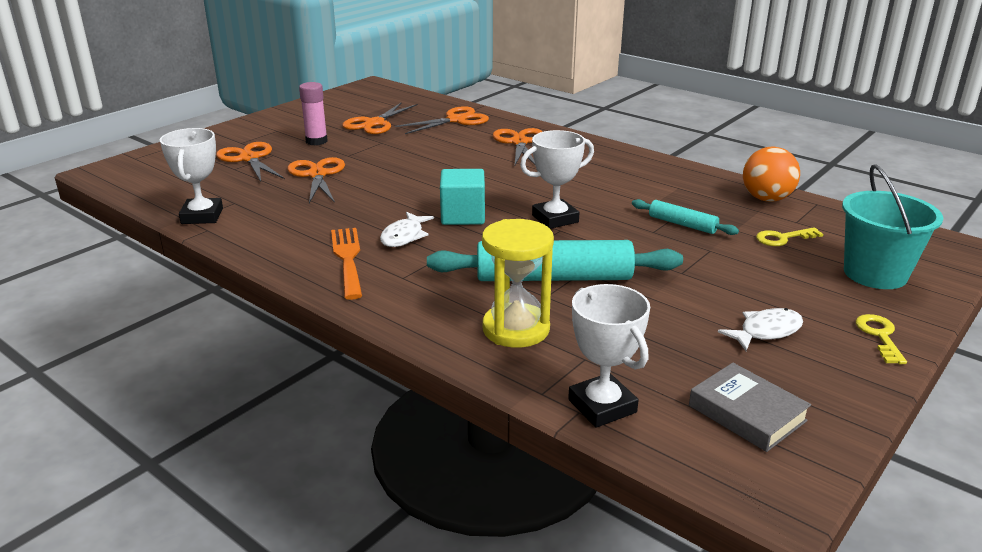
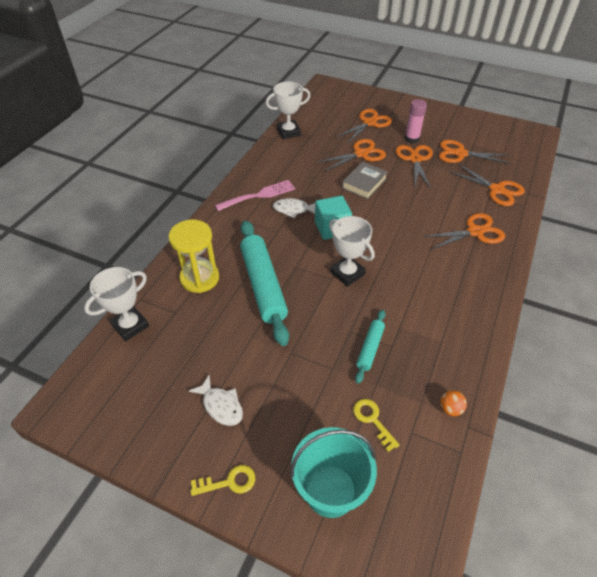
camera: 75 degrees right, 20 degrees up
orange fork [331,228,362,300] -> pink fork [215,180,295,211]
grey book [689,363,811,452] -> grey book moved to [342,162,388,199]
orange ball [743,147,800,202] -> orange ball [440,390,467,416], size x0.50
none -> orange scissors [396,145,433,189]

